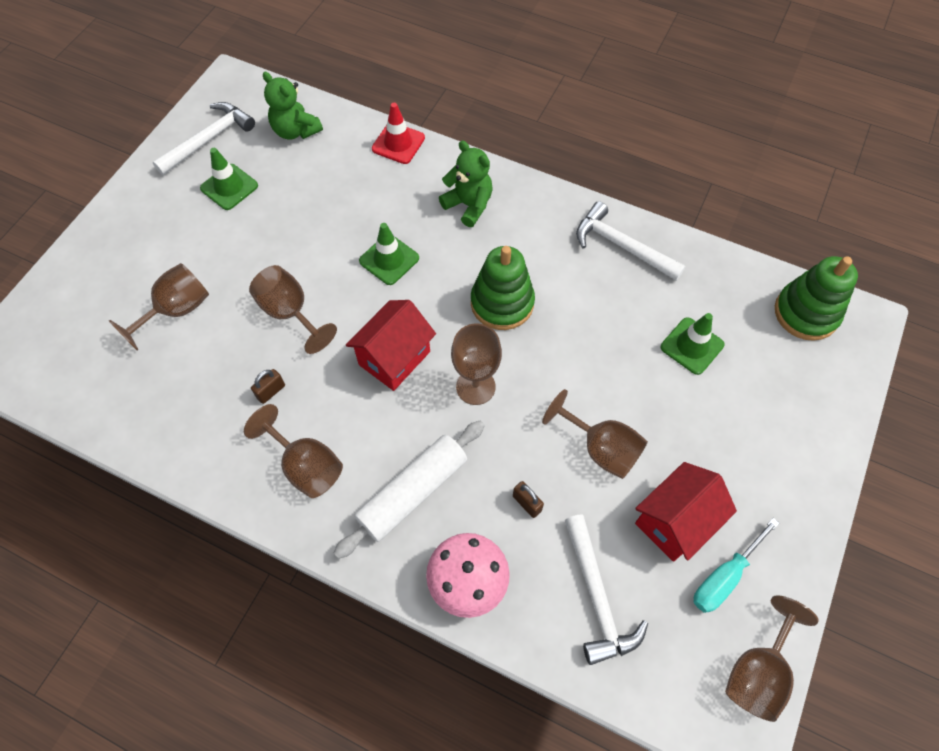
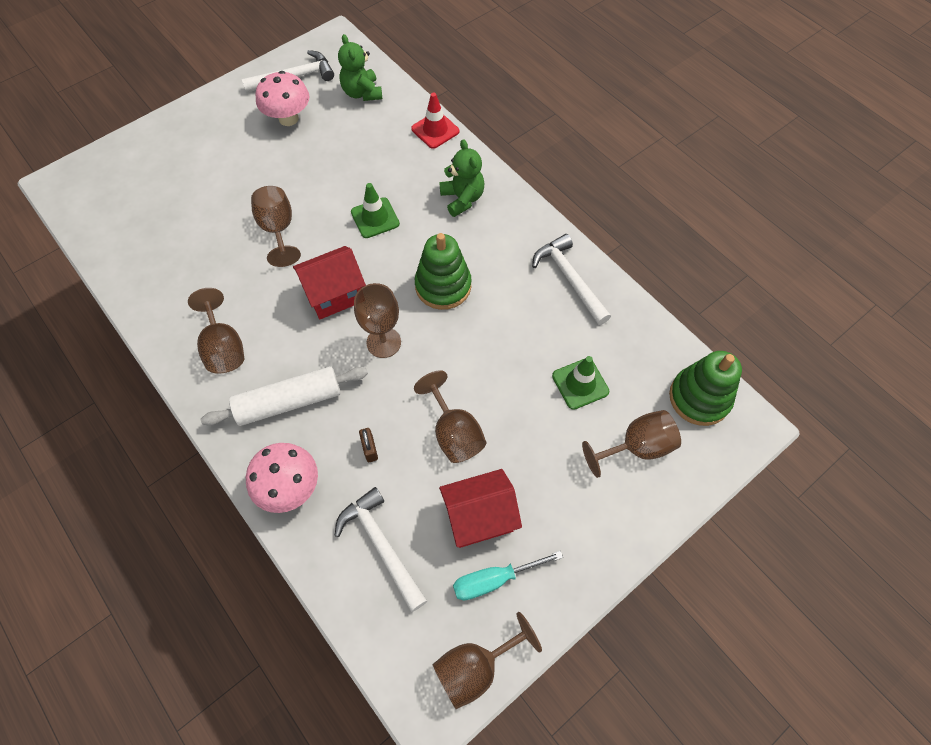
camera: 25 degrees right, 0 degrees up
brown goblet [109,263,209,350] -> brown goblet moved to [582,410,681,478]
green traffic cone [200,148,258,210] -> pink mushroom [255,71,310,126]
brown padlock [251,369,285,404] -> none
white hammer [565,515,648,665] -> white hammer turned 135 degrees clockwise [335,487,427,612]

